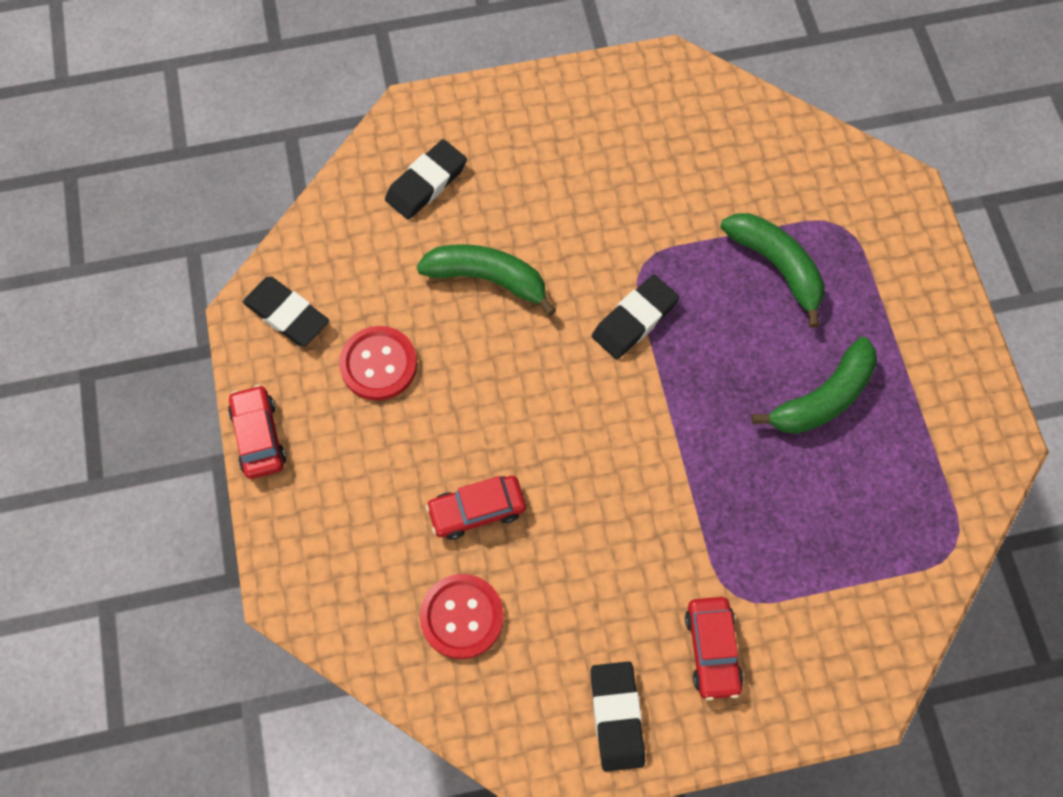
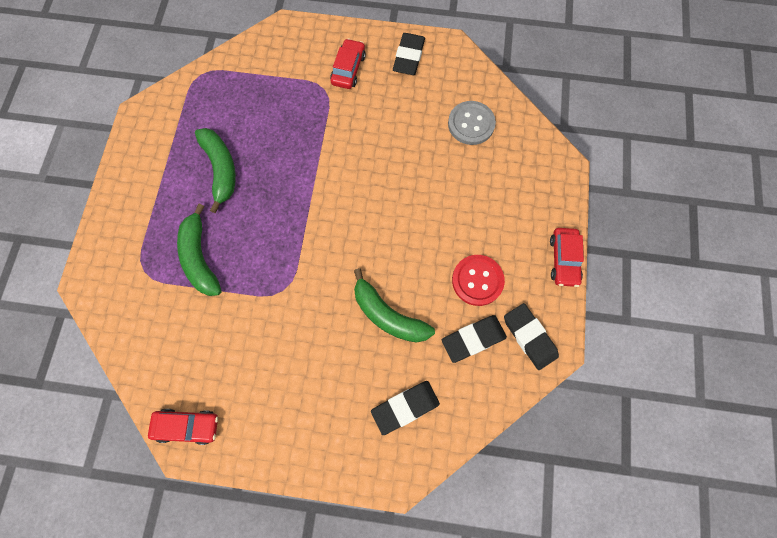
camera: 160 degrees left, 5 degrees up
red button [420,574,504,659] -> grey button [448,101,496,145]
red car [426,476,526,540] -> red car moved to [148,409,218,445]
black eraser [592,275,679,359] -> black eraser moved to [442,315,507,363]
green banana [752,337,877,434] -> green banana turned 90 degrees clockwise [195,128,236,213]

